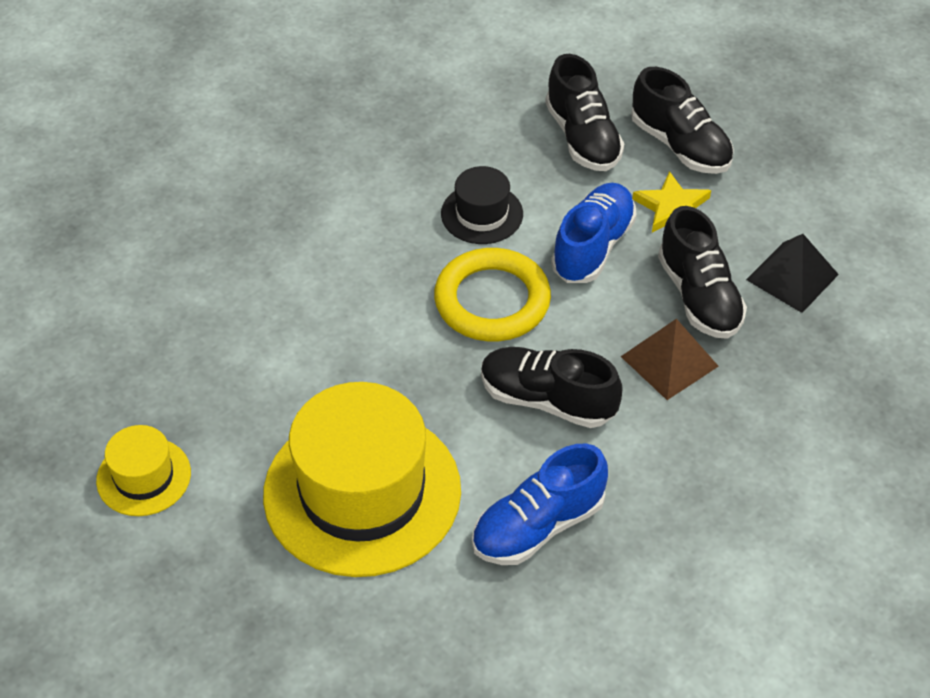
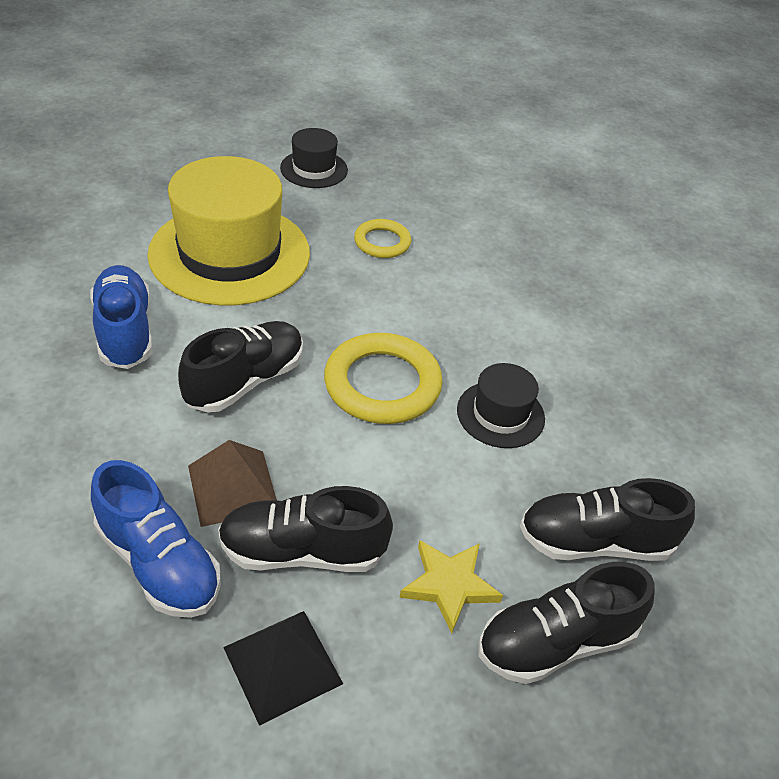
camera: 105 degrees right, 5 degrees down
yellow hat [96,425,191,516] -> black hat [280,128,348,188]
blue shoe [551,183,637,283] -> blue shoe moved to [91,460,221,618]
none -> yellow ring [354,219,412,258]

